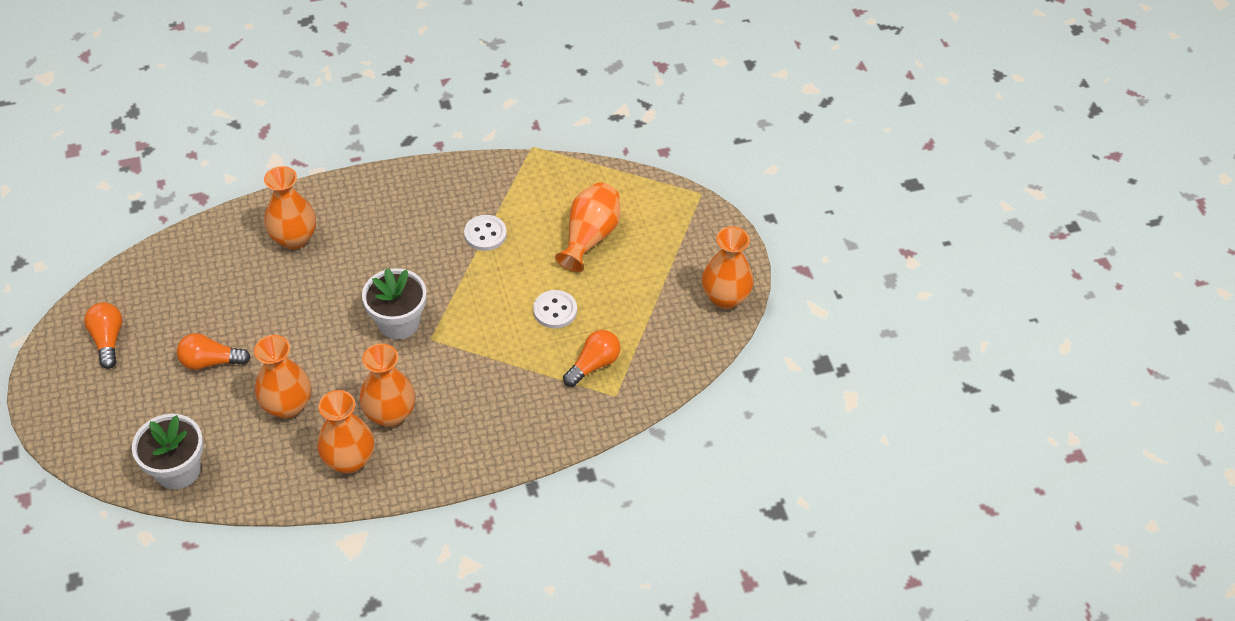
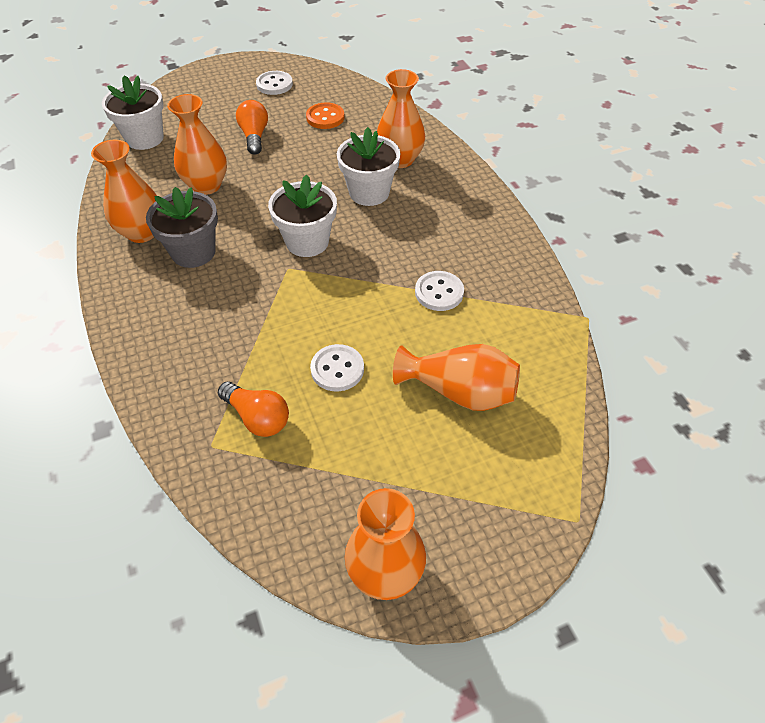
camera: 85 degrees right, 0 degrees up
orange light bulb [84,302,122,369] -> white button [256,71,293,95]
orange vase [360,343,415,427] -> grey flower pot [146,187,218,268]
none -> orange button [306,102,345,129]
none -> white flower pot [337,127,400,206]

